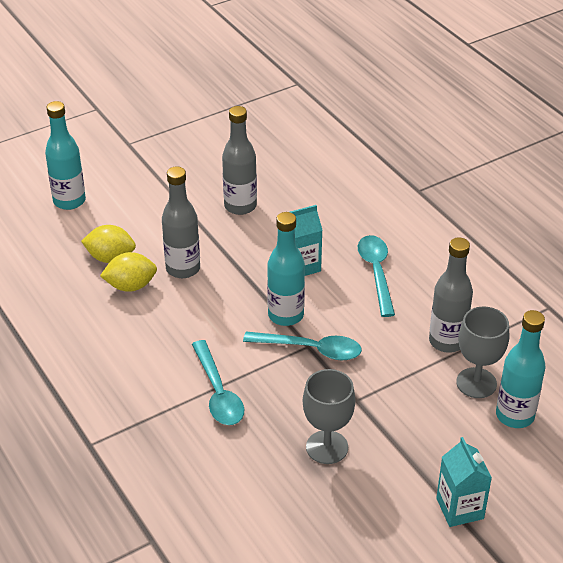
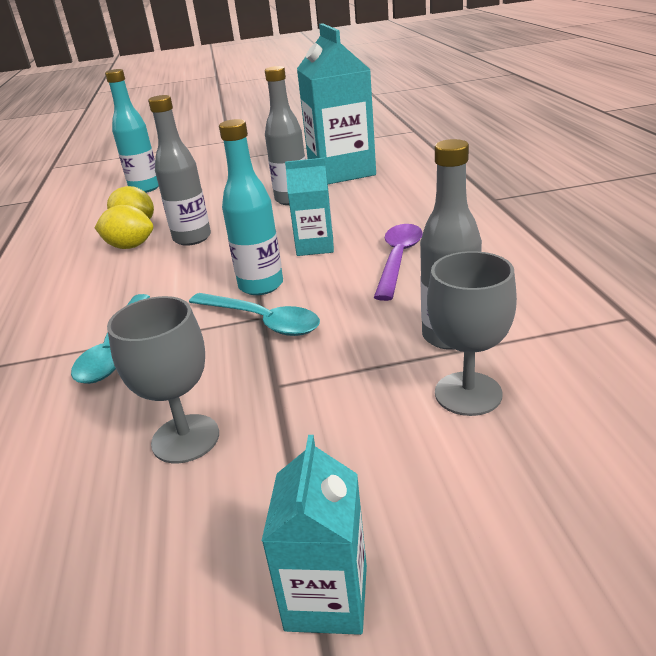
camera: 25 degrees right, 10 degrees down
turquoise spoon [358,235,395,317] -> purple spoon [374,224,423,301]
turquoise bottle [496,310,546,428] -> none
none -> turquoise carton [297,23,376,184]

